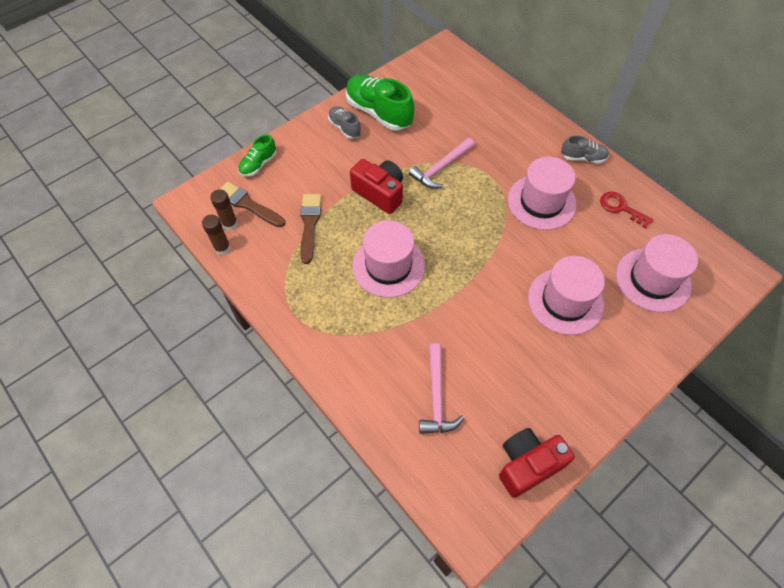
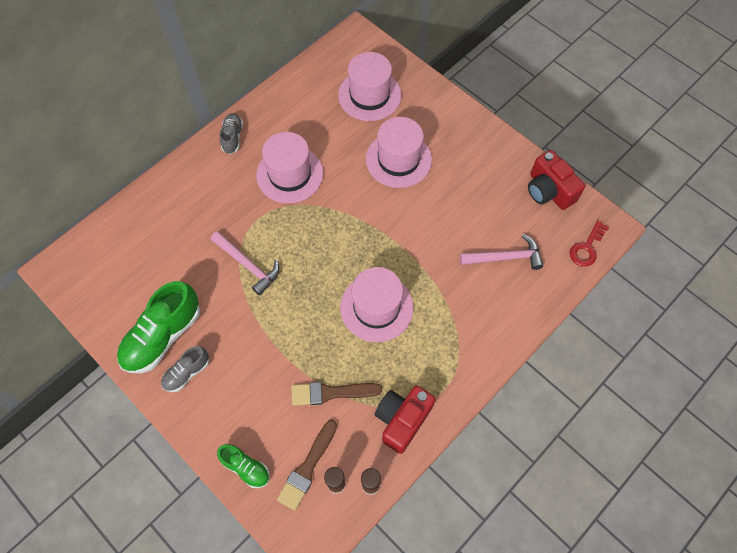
camera: 95 degrees left, 5 degrees up
red camera [350,159,403,214] -> red camera moved to [375,385,435,454]
red key [600,192,653,229] -> red key moved to [570,220,609,267]

